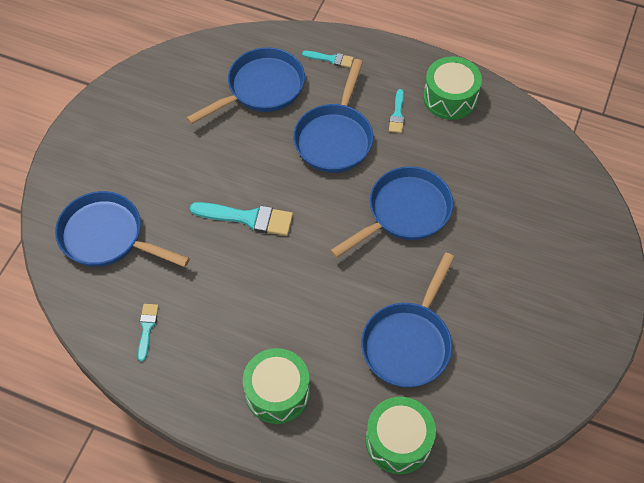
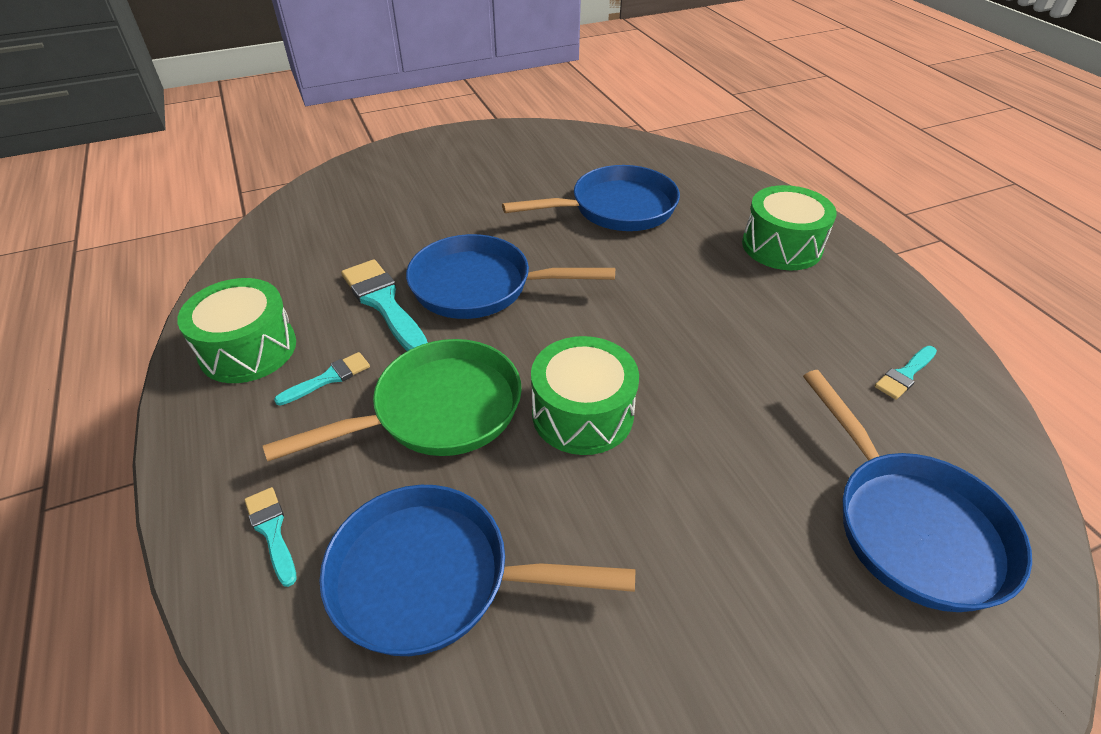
camera: 135 degrees left, 15 degrees down
turquoise brush [190,202,293,236] -> turquoise brush moved to [341,259,428,351]
blue pan [293,59,373,173] -> green pan [263,339,522,461]
green drum [366,397,436,474] -> green drum moved to [531,336,639,455]

